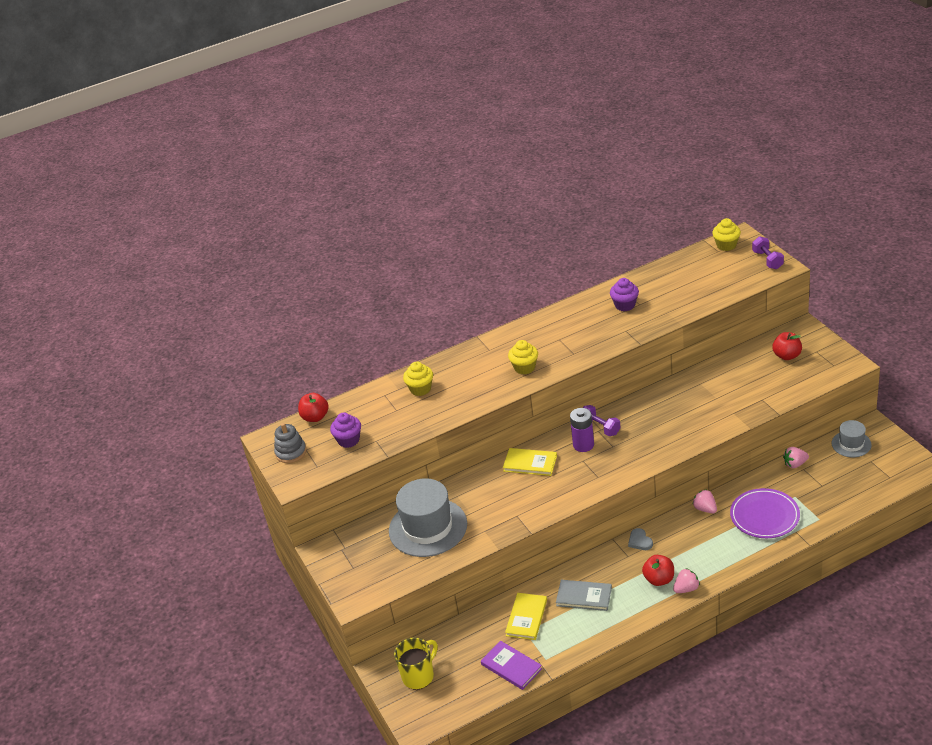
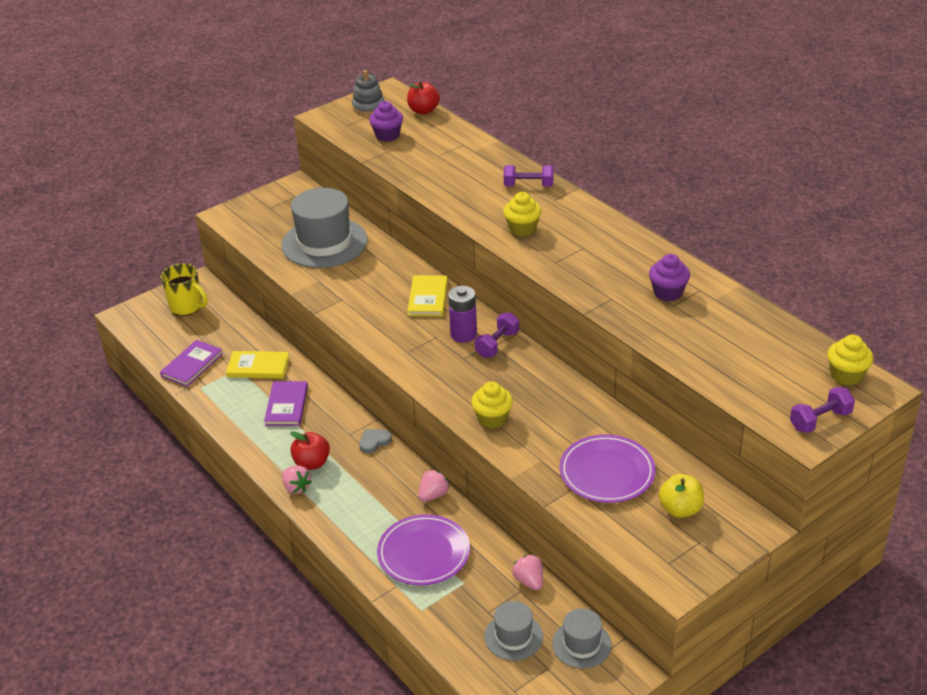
camera: 75 degrees right, 0 degrees up
yellow cupcake [403,361,433,396] -> yellow cupcake moved to [471,381,513,429]
grey book [556,580,612,611] -> purple book [264,381,308,426]
red apple [772,332,802,360] -> yellow apple [659,474,704,518]
none -> grey hat [484,601,543,661]
none -> purple dumbbell [504,165,554,187]
none -> purple plate [559,434,656,503]

